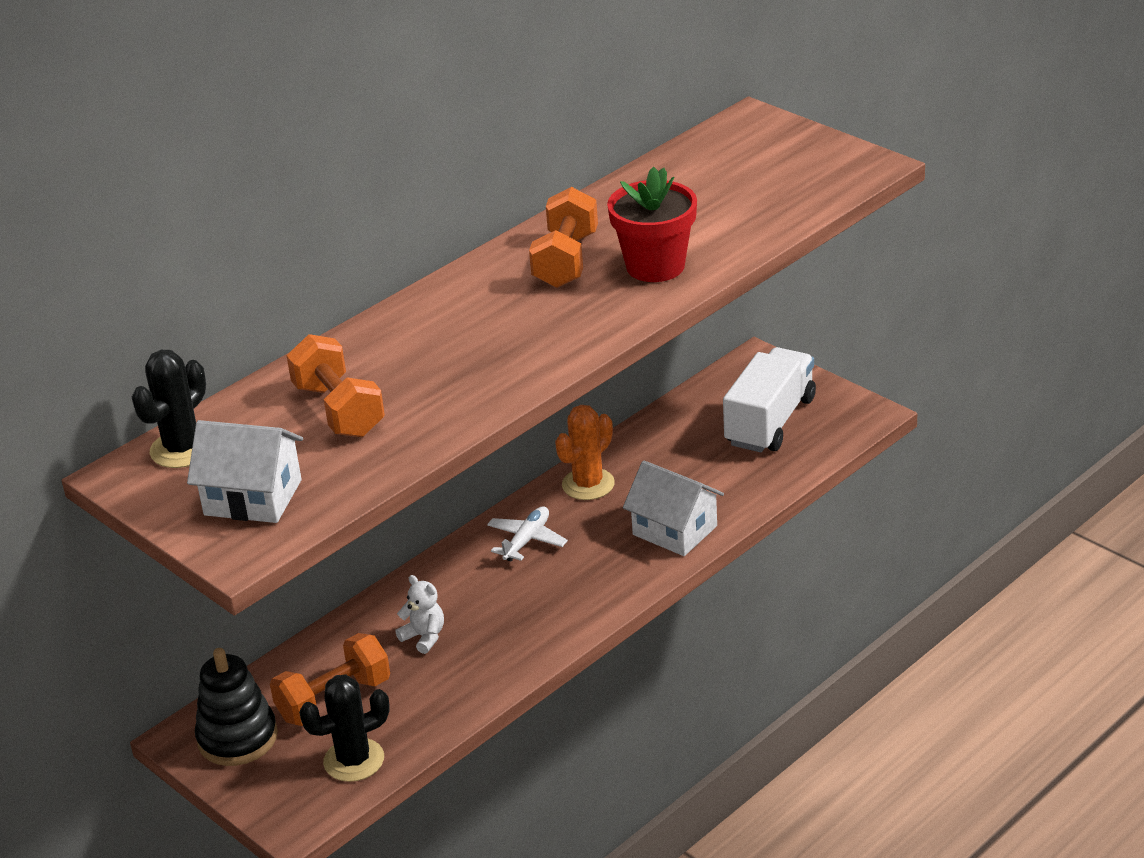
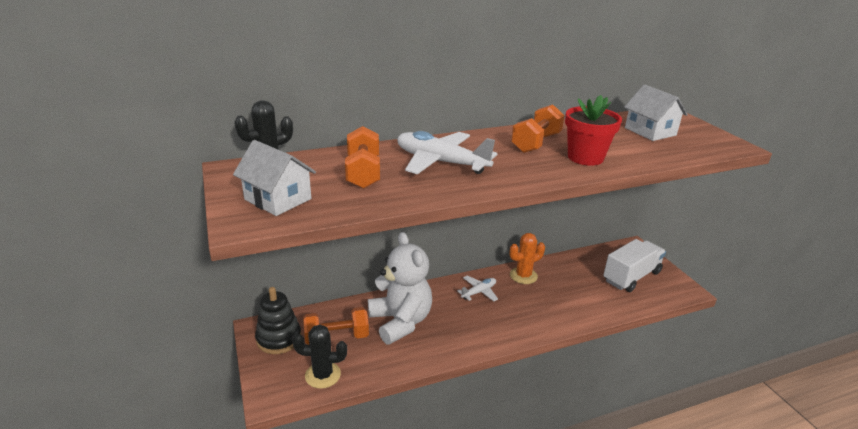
camera: 20 degrees right, 5 degrees down
white teddy bear [395,575,444,654] -> white teddy bear [368,232,432,344], size x2.47
white house [623,460,724,556] -> white house moved to [624,85,688,141]
none -> white plane [397,131,498,174]

